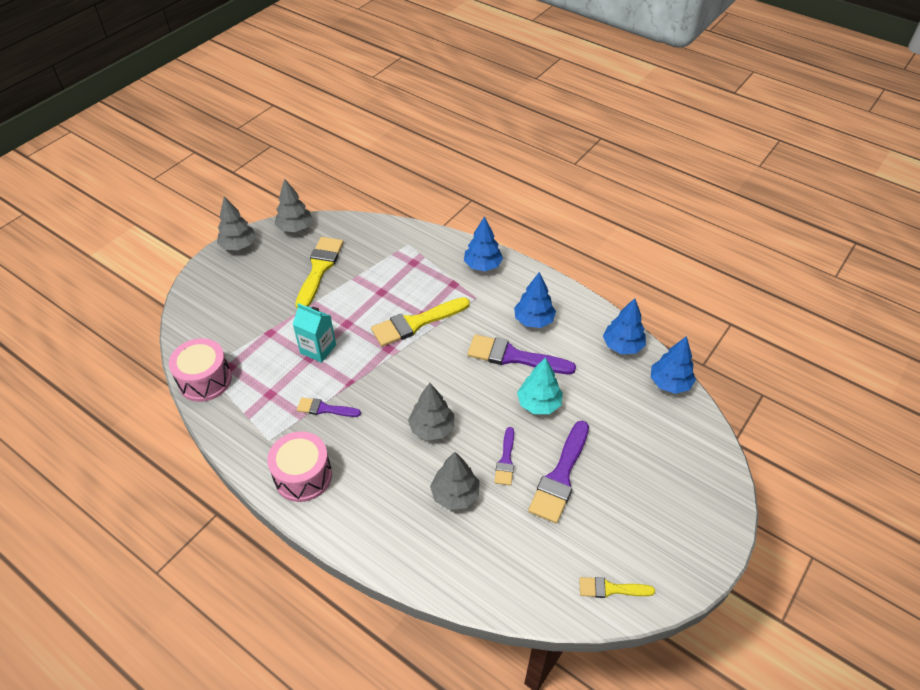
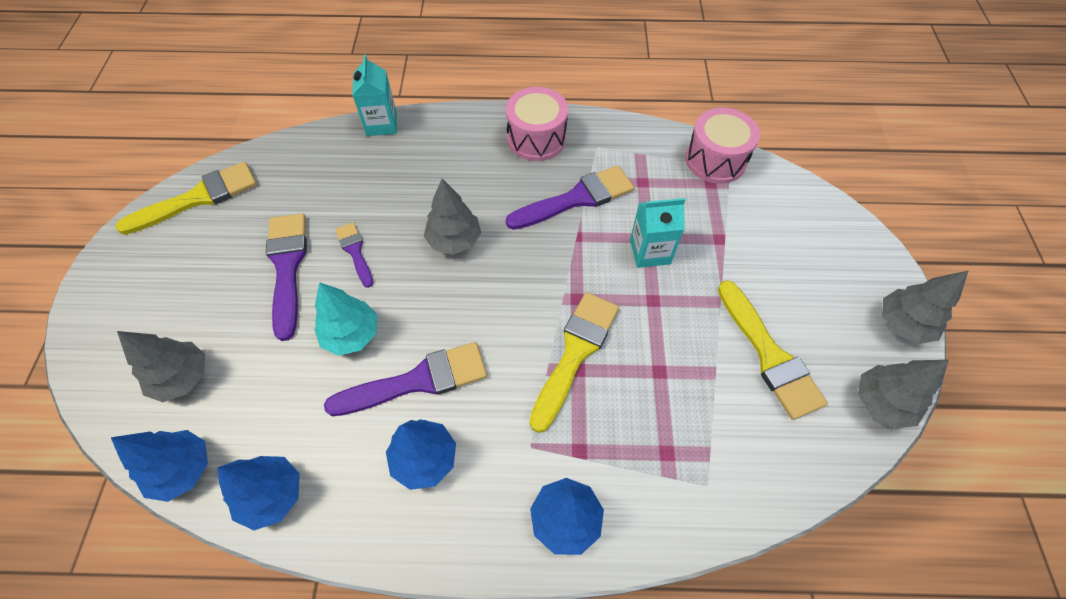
camera: 145 degrees right, 10 degrees up
purple brush [297,397,361,417] -> purple brush [506,165,634,230], size x1.78
grey tree [430,452,480,510] -> grey tree moved to [117,331,205,402]
yellow brush [579,577,655,598] -> yellow brush [115,162,257,235], size x1.78
none -> turquoise carton [352,54,397,136]

